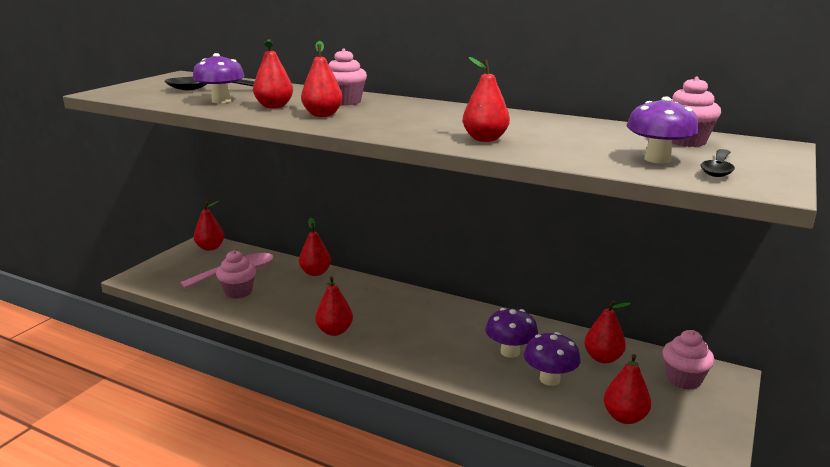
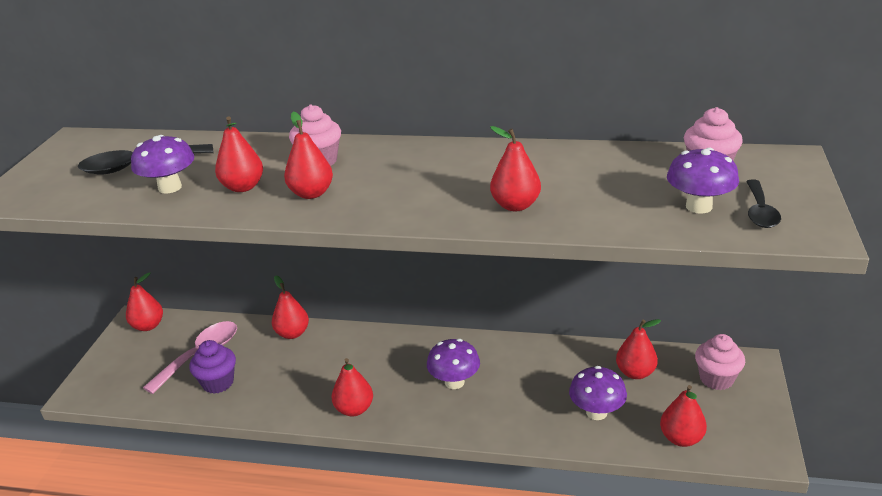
camera: 15 degrees left, 10 degrees up
pink cupcake [216,250,256,299] -> purple cupcake [189,340,236,394]
purple mushroom [485,308,538,358] -> purple mushroom moved to [427,339,480,389]

